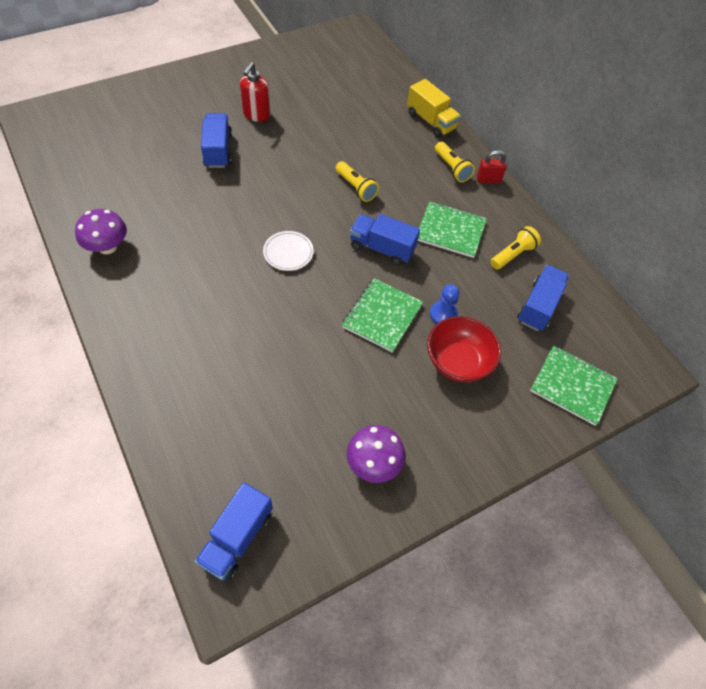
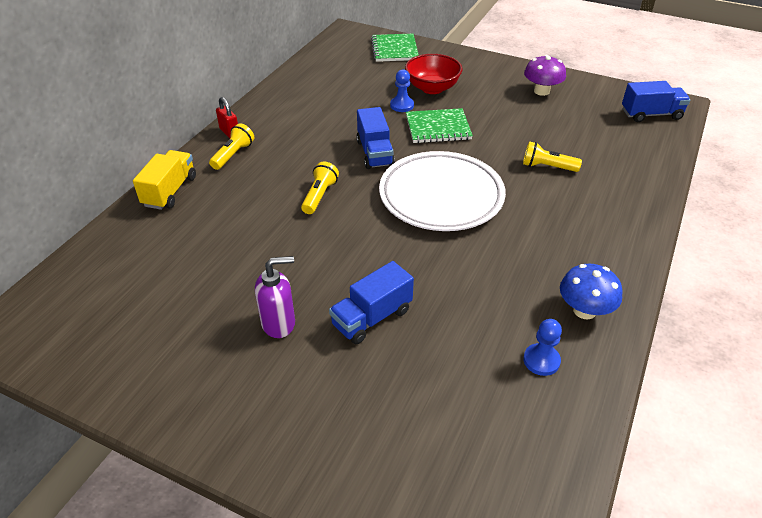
camera: 120 degrees left, 15 degrees down
purple mushroom [75,209,127,254] -> blue mushroom [560,264,623,319]
red soap dispenser [240,62,271,122] -> purple soap dispenser [255,256,295,338]
white plate [263,231,314,271] -> white plate [379,151,506,231], size x2.36
green notebook [418,201,487,258] -> none
yellow flashlight [490,226,541,270] -> yellow flashlight moved to [523,141,582,172]
blue truck [517,265,569,331] -> none
none -> blue pawn [523,319,562,376]

